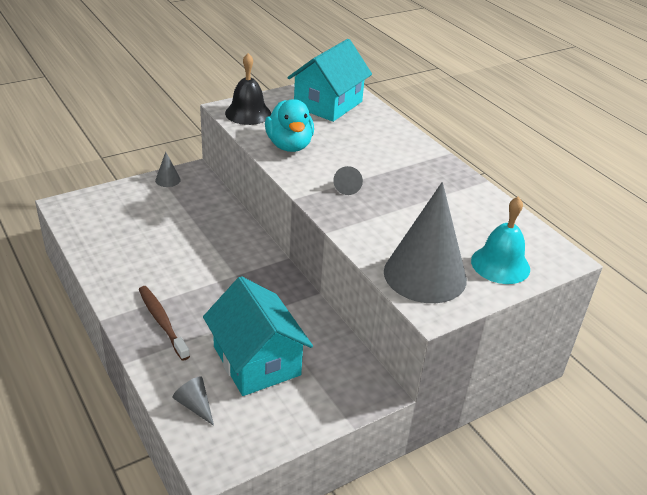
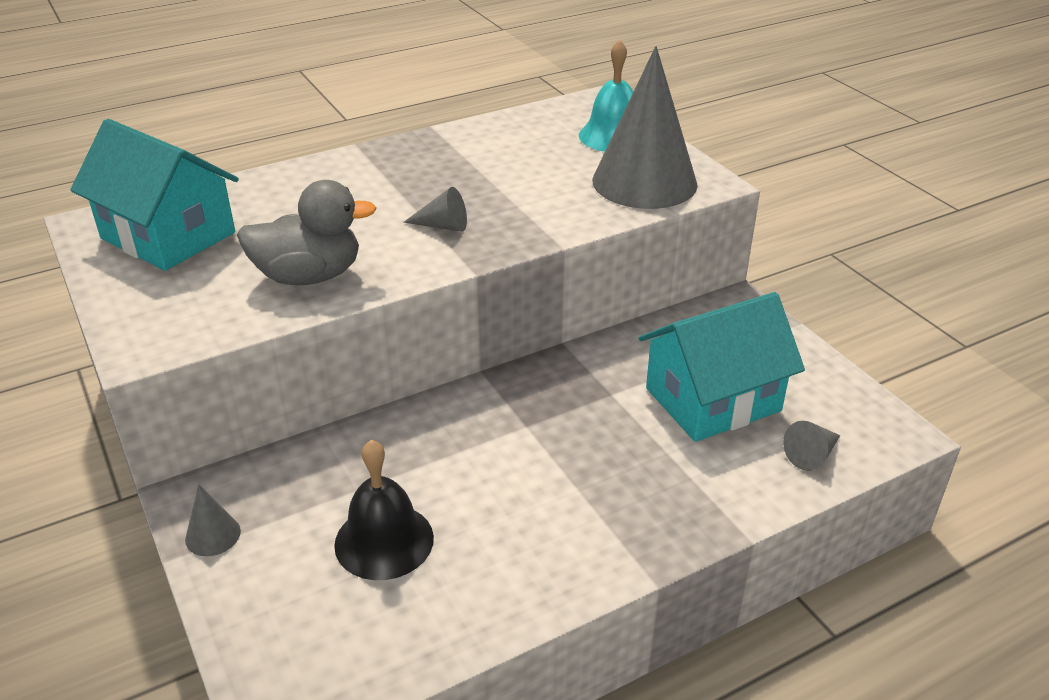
camera: 85 degrees left, 0 degrees up
brown toothbrush [139,286,190,361] -> none
black bell [225,53,271,125] -> black bell moved to [334,440,434,580]
turquoise duck [265,99,314,152] -> grey duck [237,180,377,285]

